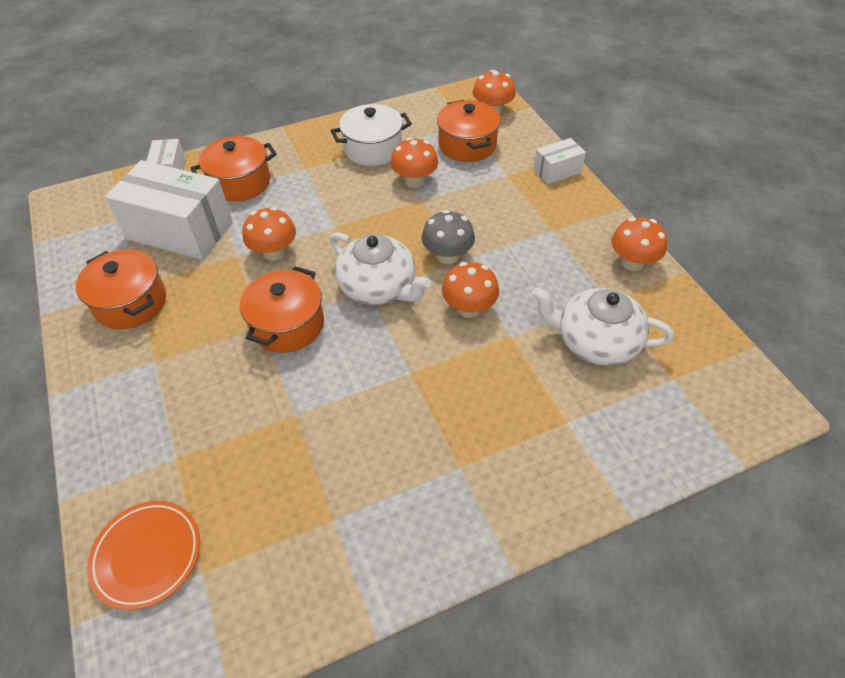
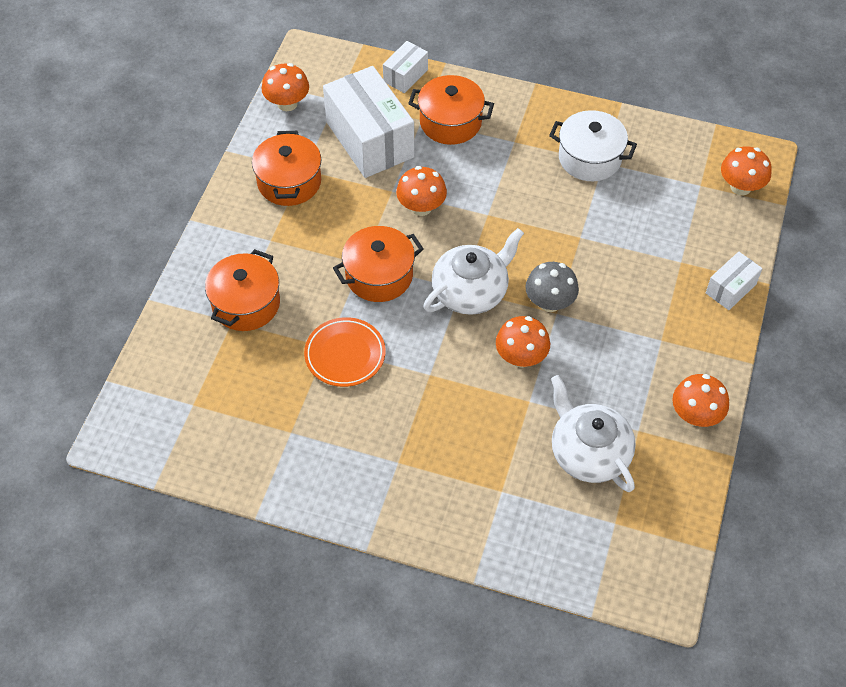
camera: 40 degrees right, 5 degrees up
orange plate [87,501,200,610] -> orange plate moved to [304,317,385,387]
white teapot [330,232,431,305] -> white teapot turned 120 degrees counterclockwise [423,228,524,315]
orange mushroom [390,137,438,188] -> orange mushroom moved to [261,63,309,111]
orange pot [437,100,501,162] -> orange pot moved to [205,249,280,331]
white box [534,138,586,184] -> white box turned 60 degrees counterclockwise [706,252,762,310]

